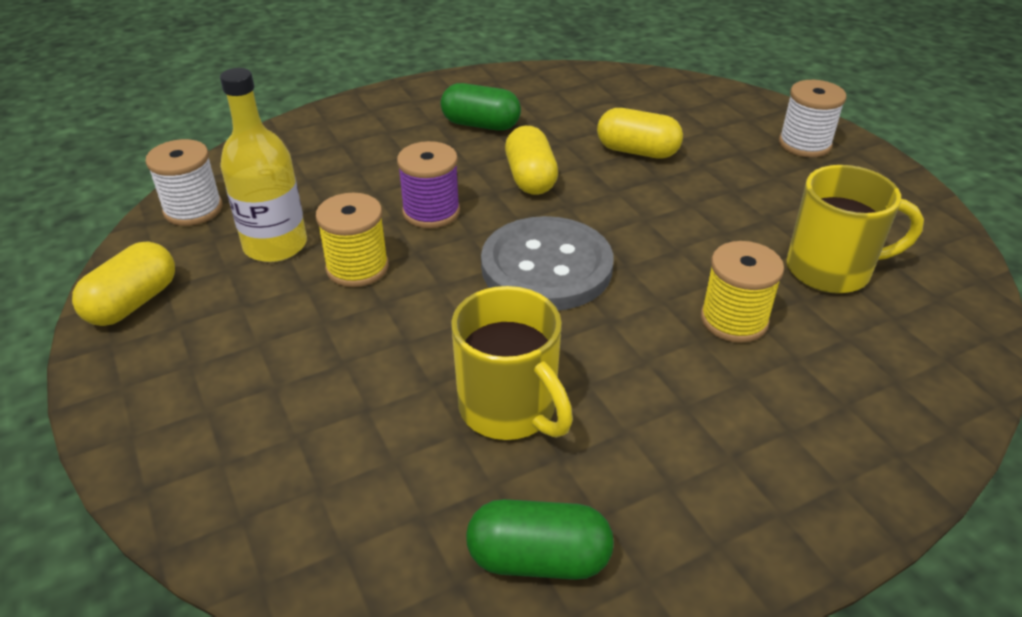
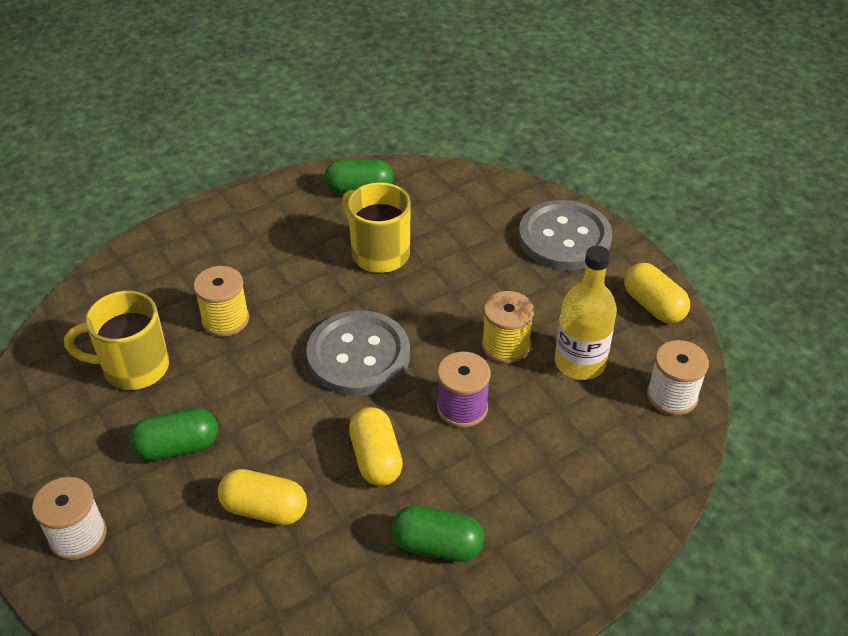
camera: 175 degrees right, 5 degrees up
yellow capsule [72,241,175,326] -> yellow capsule turned 60 degrees counterclockwise [624,263,690,324]
none -> green capsule [129,408,218,461]
none -> grey button [519,200,612,271]

